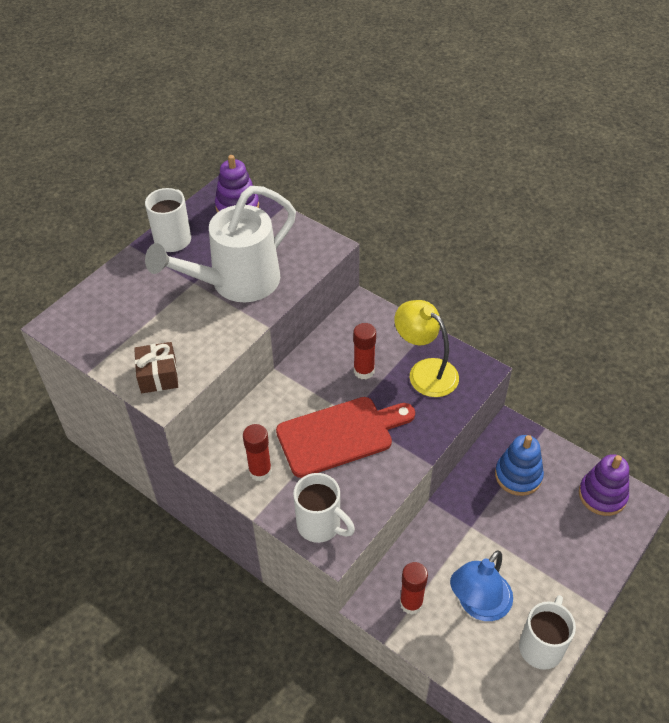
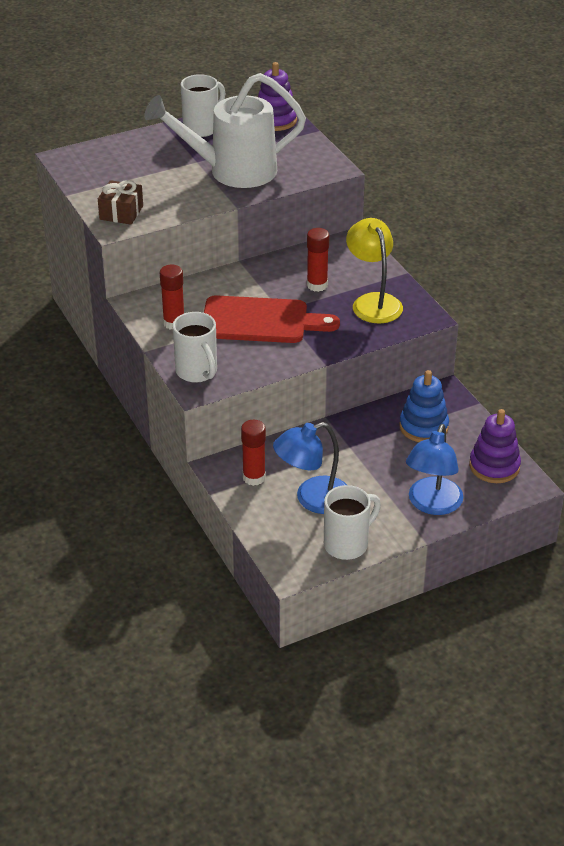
camera: 25 degrees right, 10 degrees down
none -> blue lamp [406,424,463,515]

